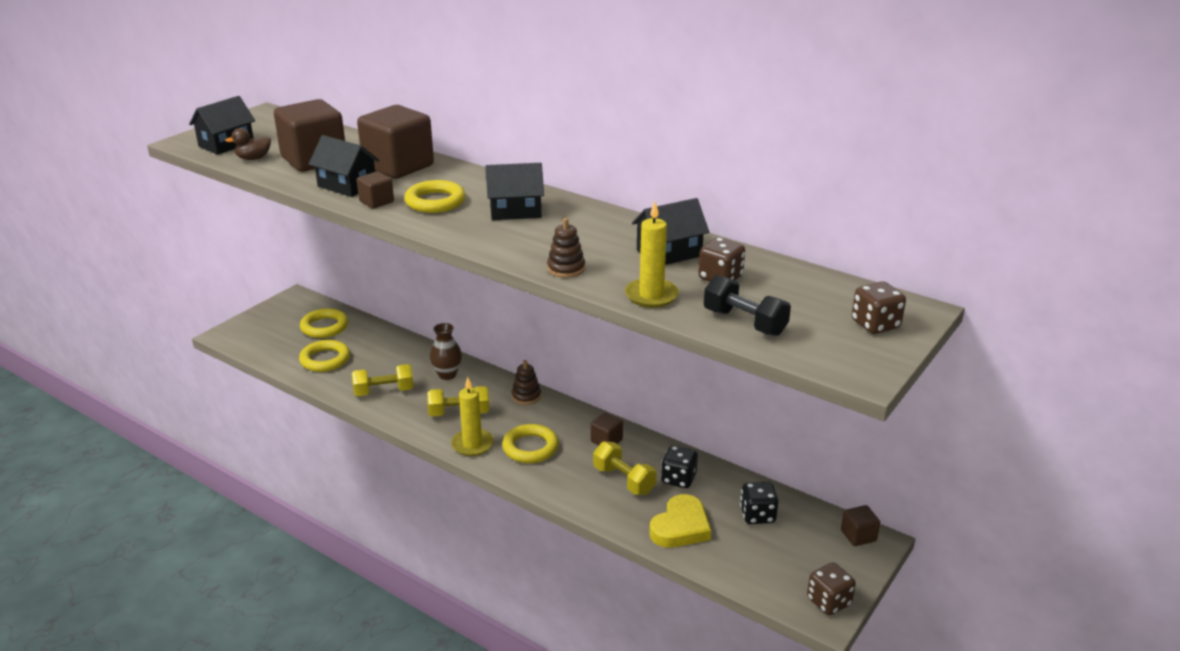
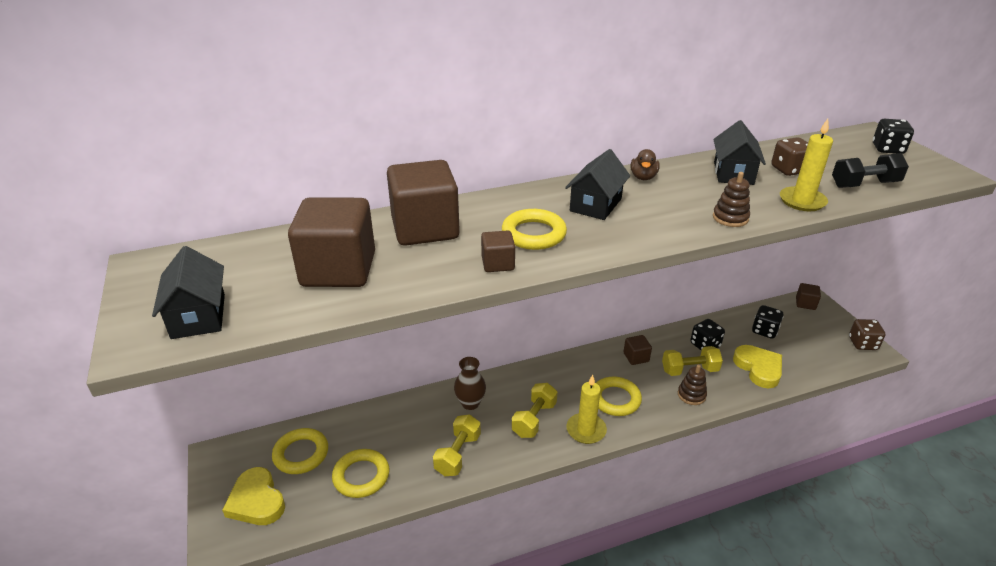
camera: 55 degrees left, 5 degrees up
brown duck [225,128,271,160] -> brown duck moved to [631,149,660,180]
black house [309,135,379,197] -> none
brown stacking toy [512,360,541,405] -> brown stacking toy moved to [678,365,707,405]
brown dice [852,281,906,334] -> black dice [873,119,914,154]
none -> yellow heart [222,467,285,525]

